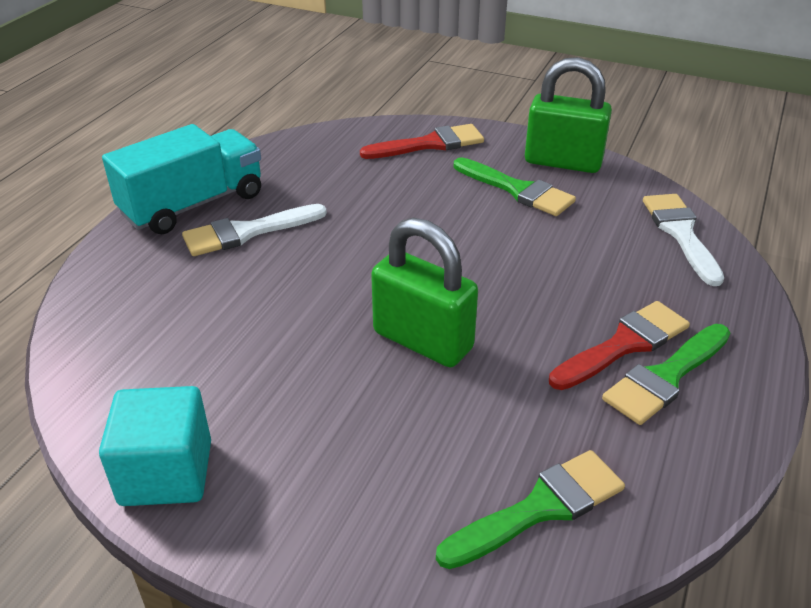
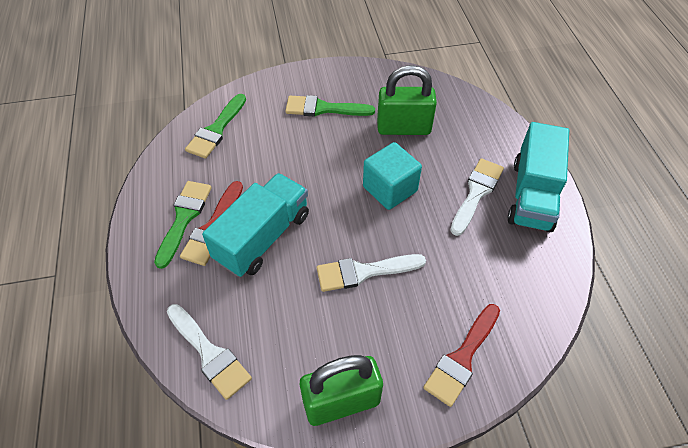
camera: 145 degrees right, 15 degrees up
turquoise cube [99,386,211,506] -> turquoise cube moved to [363,142,422,210]
green padlock [371,218,478,367] -> green padlock moved to [377,65,437,135]
green brush [454,157,576,216] -> green brush moved to [285,95,375,117]
none -> turquoise truck [202,173,309,277]
none -> white brush [317,254,426,292]

